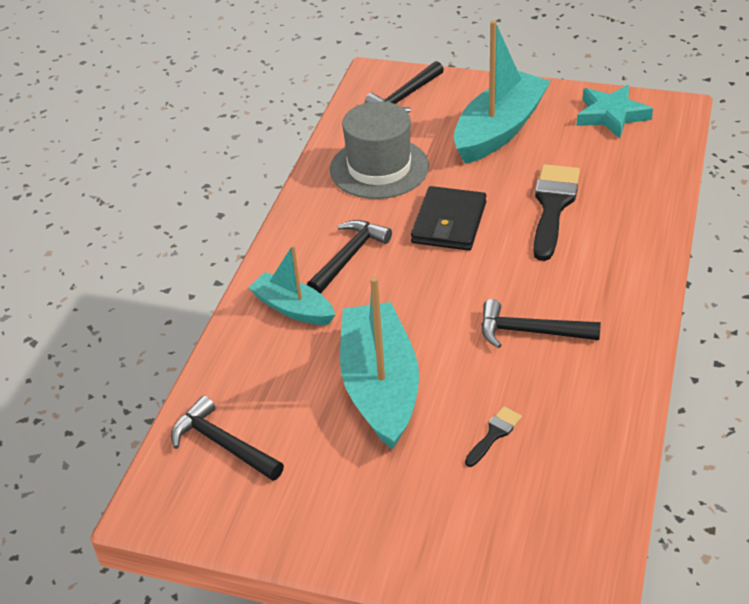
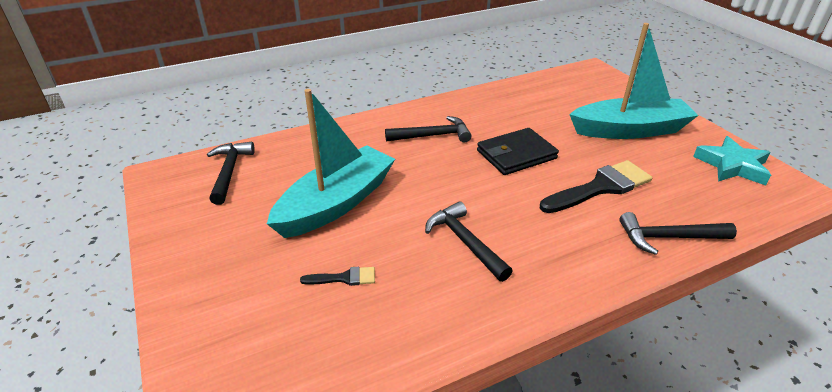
camera: 45 degrees right, 5 degrees down
turquoise boat [248,245,335,325] -> none
grey hat [330,102,429,199] -> none
black hammer [365,61,444,113] -> black hammer moved to [619,212,737,255]

